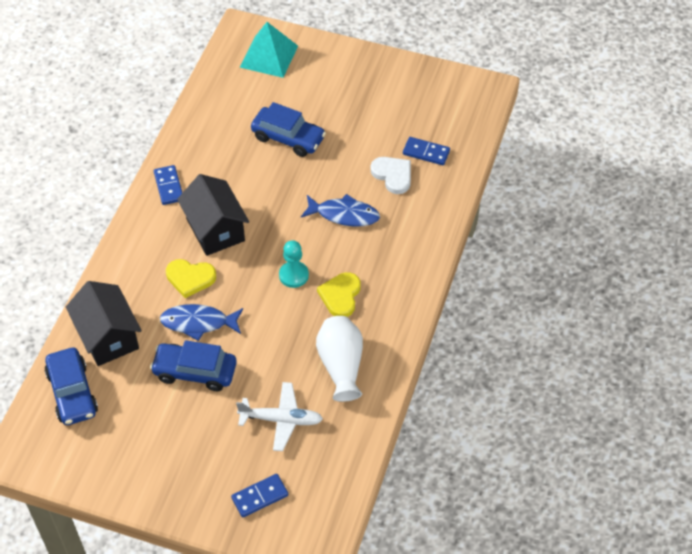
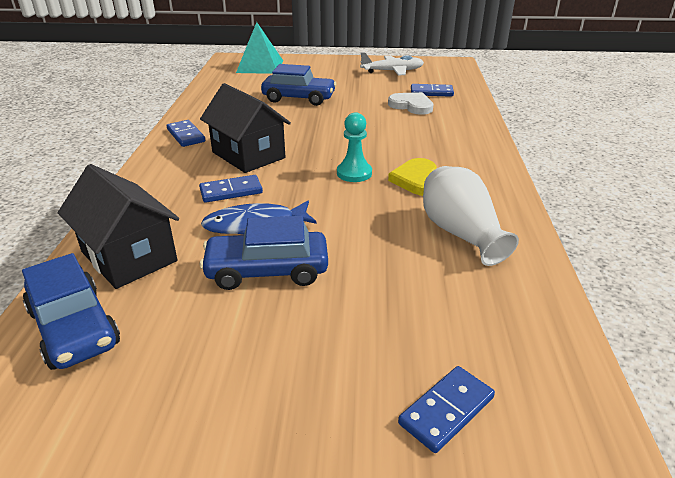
camera: 15 degrees left, 20 degrees down
yellow heart [166,259,216,298] -> blue domino [199,175,263,203]
white plane [236,382,323,451] -> white plane moved to [360,52,424,76]
blue fish [301,194,380,227] -> none

